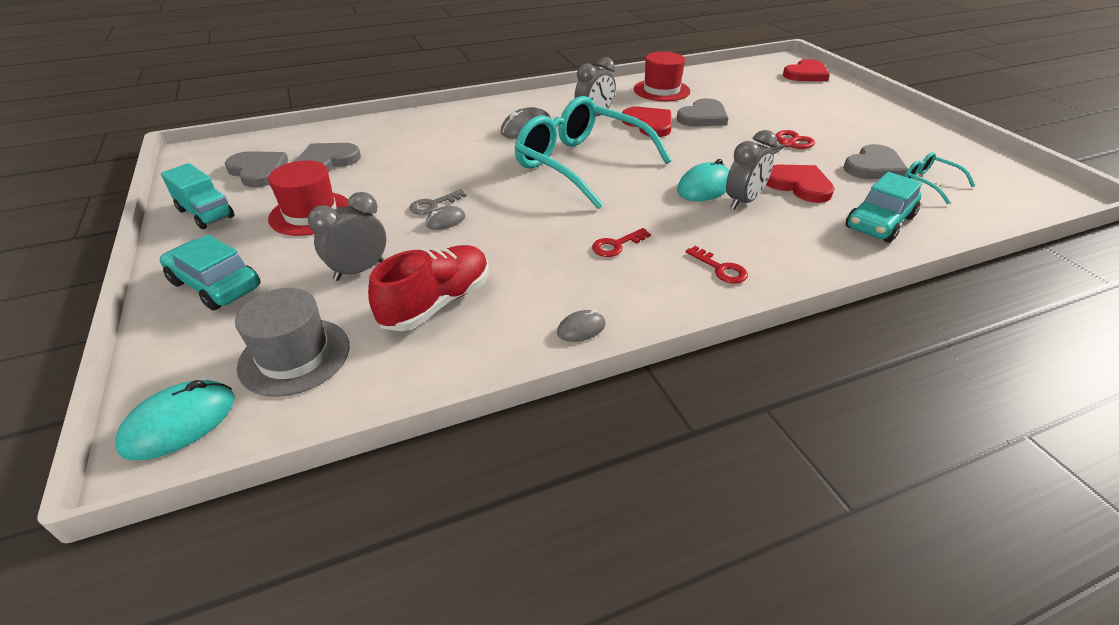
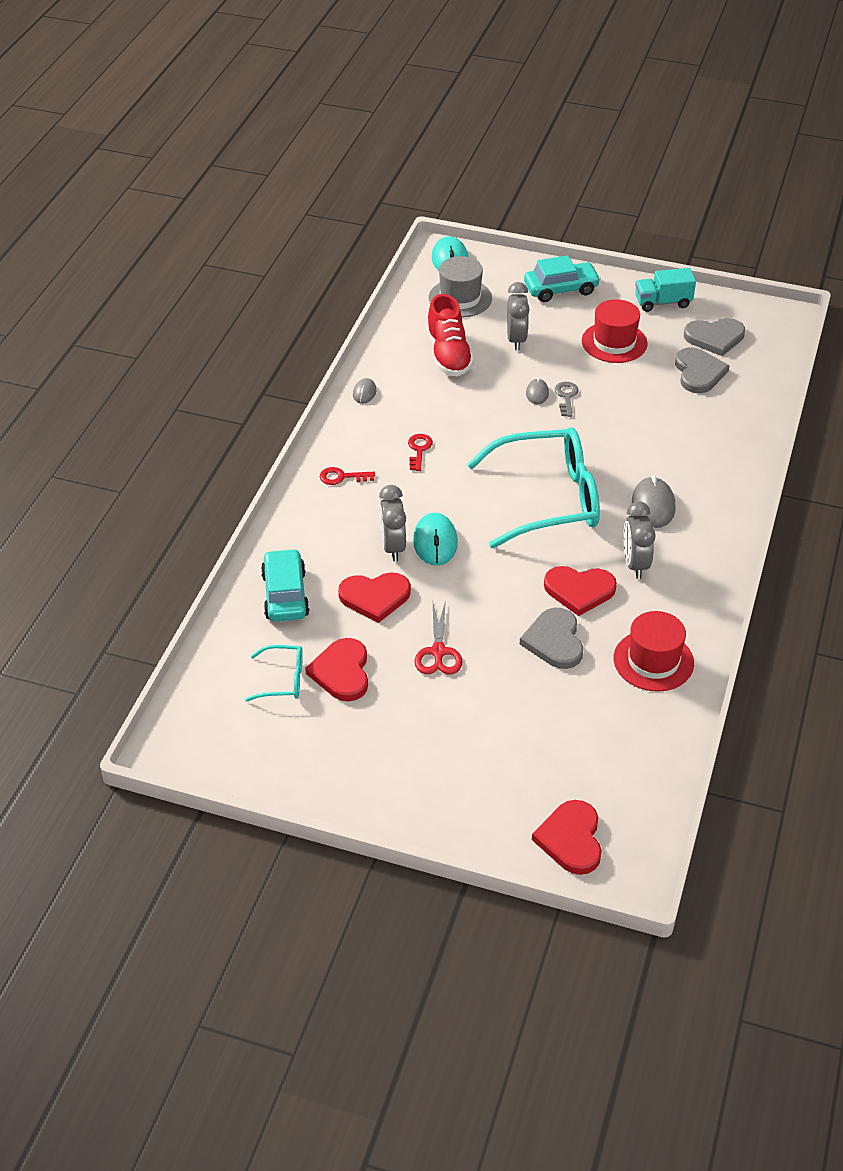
camera: 130 degrees right, 5 degrees up
grey heart [843,144,908,179] -> red heart [305,638,368,702]

